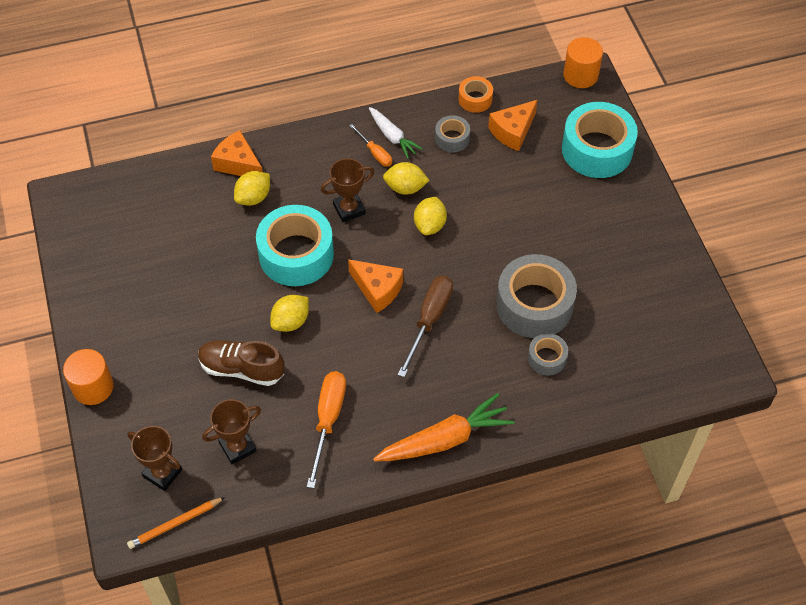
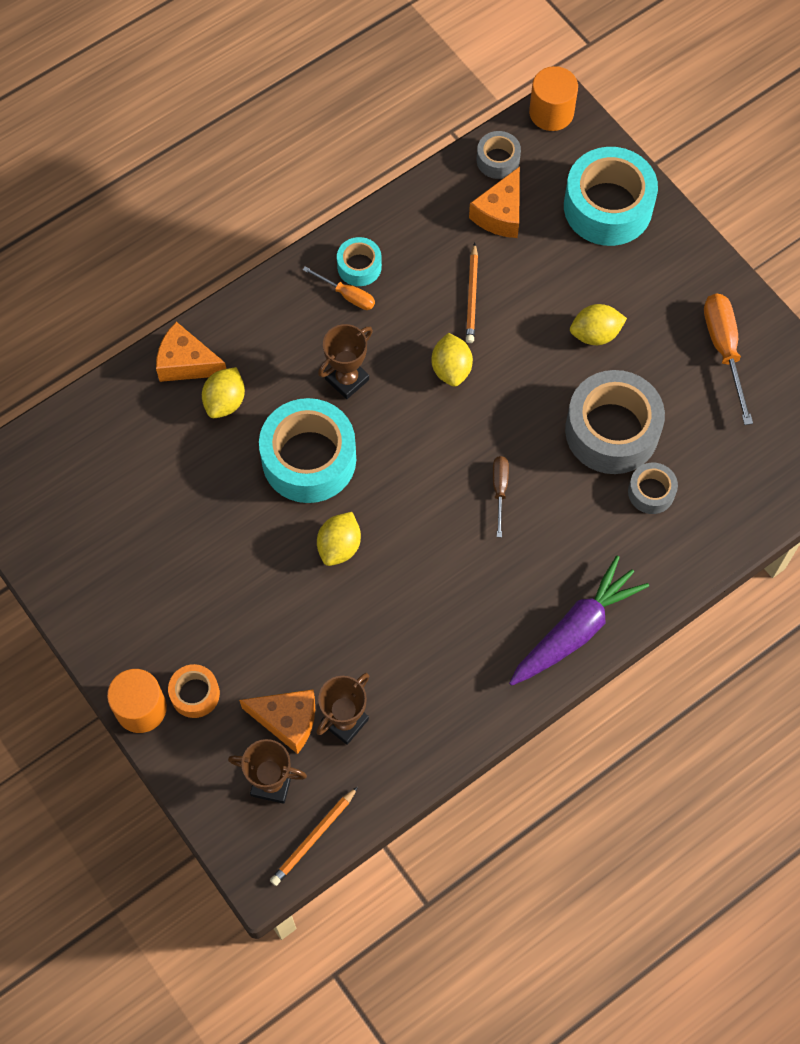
camera: 20 degrees left, 10 degrees up
brown shoe [198,340,285,386] -> none
orange screwdriver [307,371,346,488] -> orange screwdriver moved to [704,294,753,425]
orange cheese [348,259,403,313] -> orange cheese moved to [239,689,315,754]
white carrot [369,107,423,159] -> turquoise tape [337,237,382,286]
orange carrot [373,393,514,462] -> purple carrot [509,556,649,686]
yellow lemon [383,162,430,195] -> yellow lemon moved to [570,304,627,345]
brown screwdriver [398,276,453,377] -> brown screwdriver [493,456,509,537], size x0.58
grey tape [435,115,470,153] -> grey tape moved to [477,131,521,179]
orange tape [458,76,493,113] -> orange tape moved to [168,664,220,718]
none -> orange pencil [466,243,478,343]

